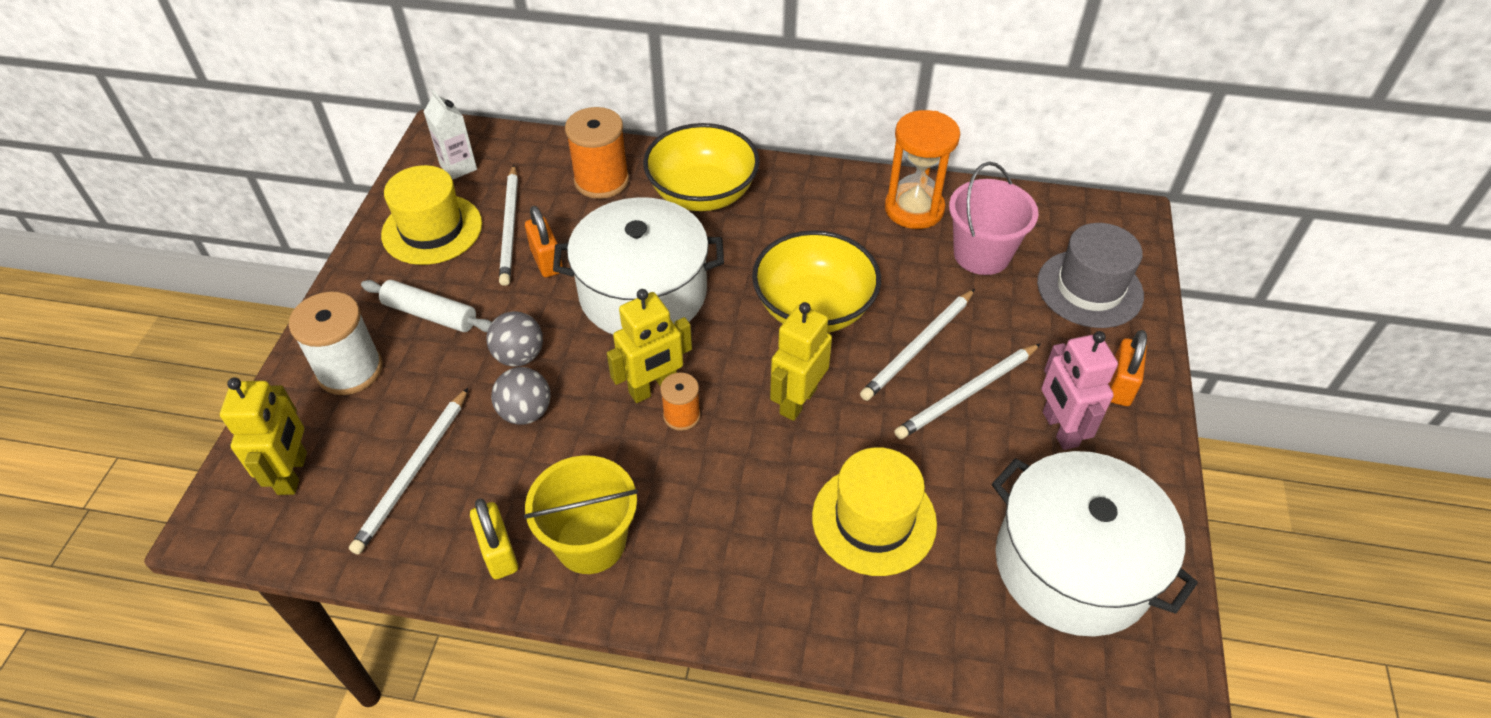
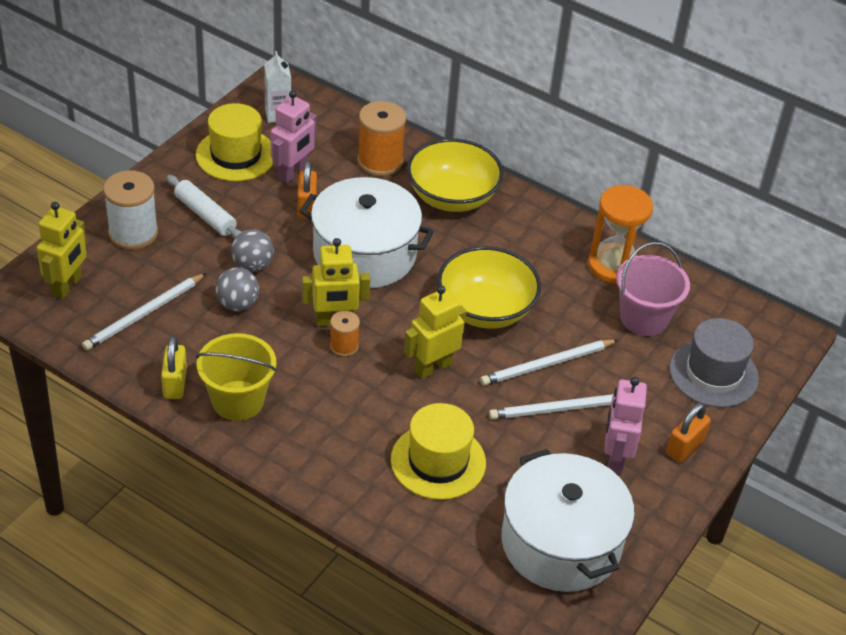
camera: 20 degrees right, 5 degrees down
white pencil [499,165,518,286] -> pink robot [271,90,317,183]

